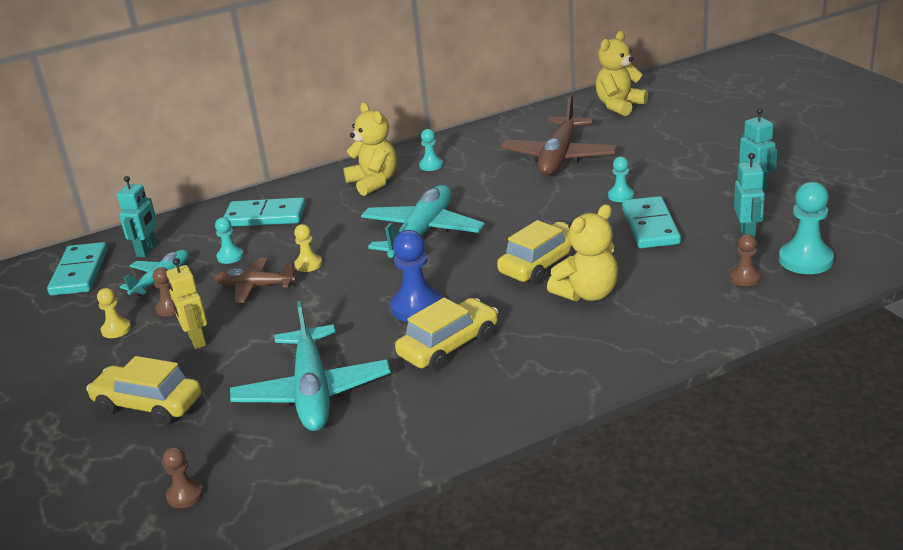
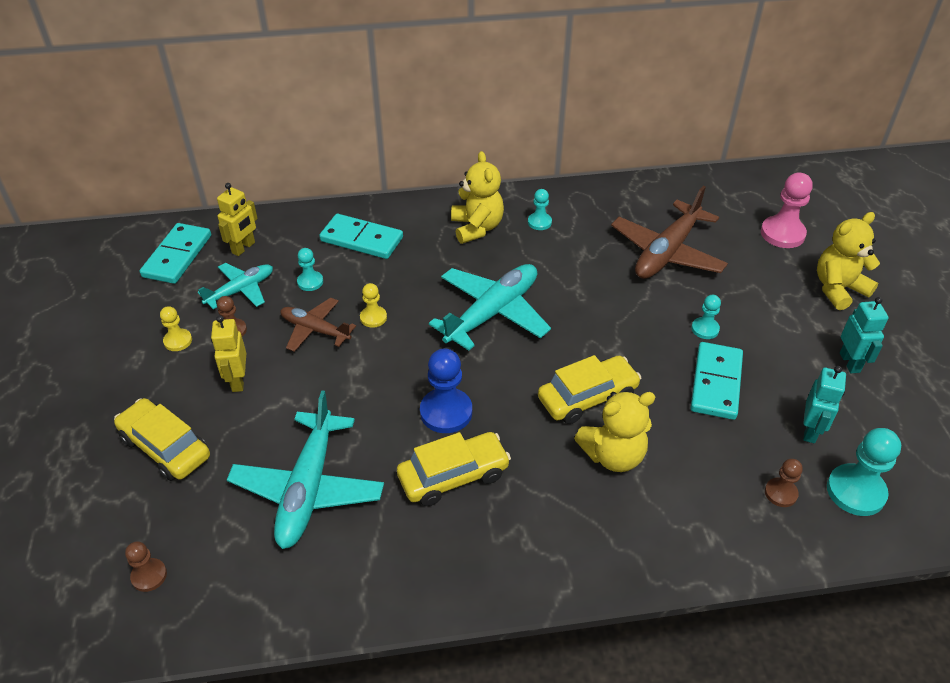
camera: 15 degrees right, 15 degrees up
turquoise robot [117,176,157,257] -> yellow robot [217,183,258,256]
yellow teddy bear [595,31,648,116] -> yellow teddy bear moved to [817,212,880,310]
none -> pink pawn [761,173,813,248]

